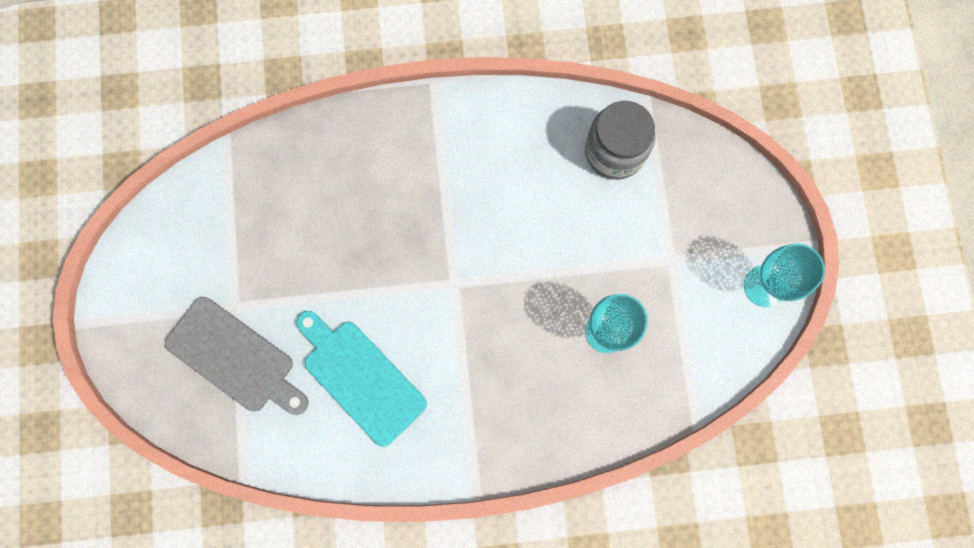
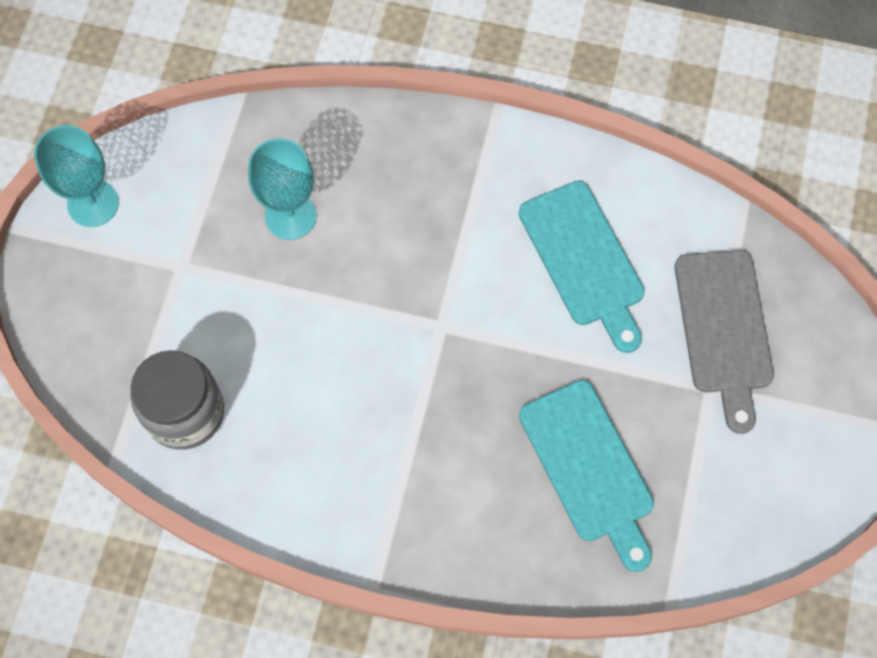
camera: 160 degrees left, 10 degrees down
grey cutting board [165,297,308,415] -> grey cutting board turned 150 degrees counterclockwise [675,250,774,434]
none -> turquoise cutting board [519,380,654,572]

